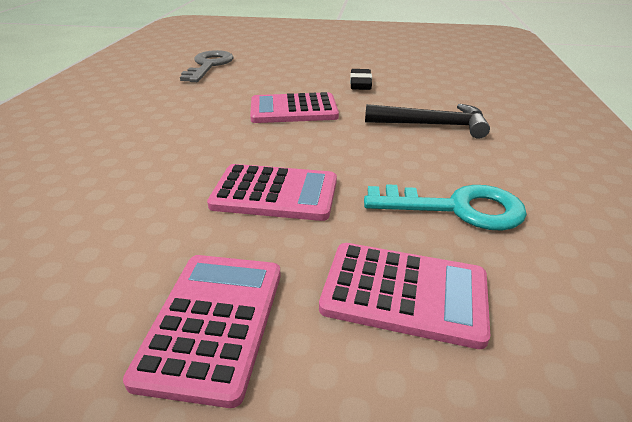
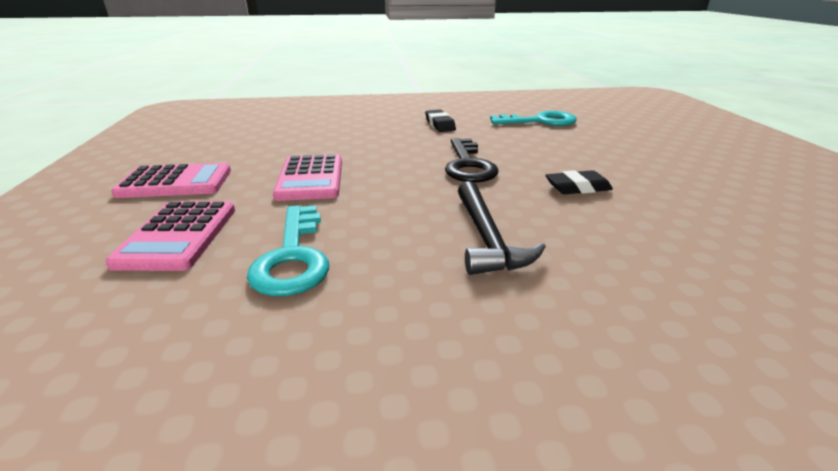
camera: 75 degrees right, 5 degrees down
grey key [180,50,234,82] -> turquoise key [490,111,577,126]
pink calculator [250,92,339,123] -> black key [445,138,499,183]
none -> black eraser [425,110,456,132]

